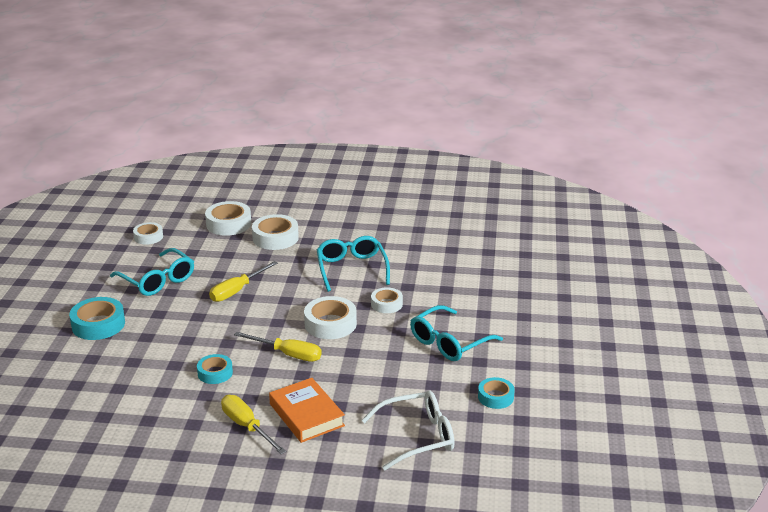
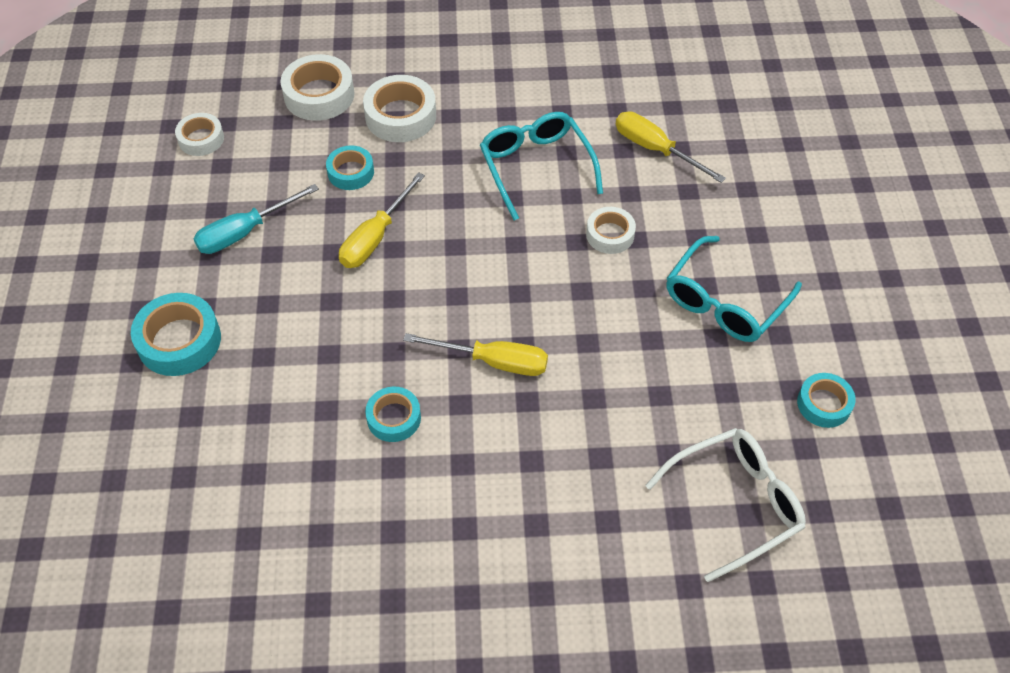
camera: 10 degrees left, 25 degrees up
turquoise glasses [110,248,194,296] -> turquoise screwdriver [194,184,319,254]
yellow screwdriver [221,395,286,454] -> yellow screwdriver moved to [616,111,726,183]
orange book [269,378,345,443] -> none
white tape [304,296,357,339] -> none
none -> turquoise tape [326,145,374,190]

